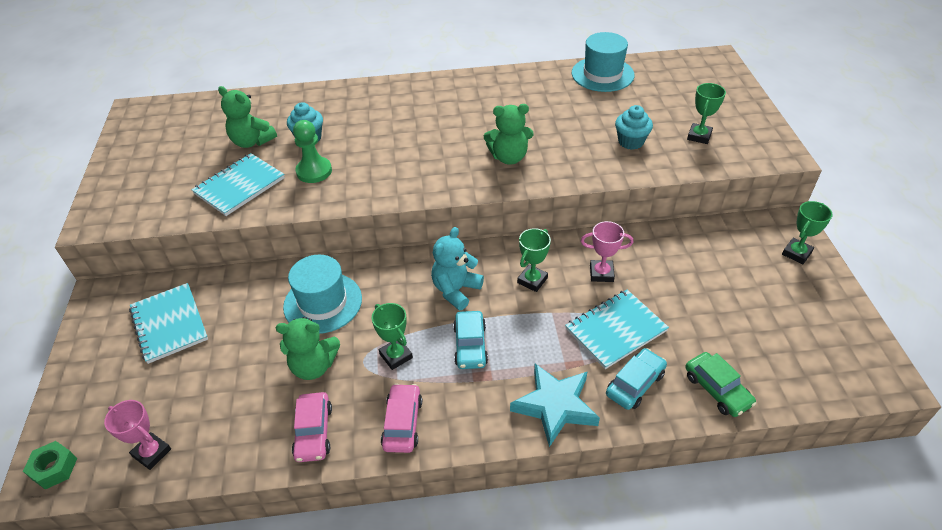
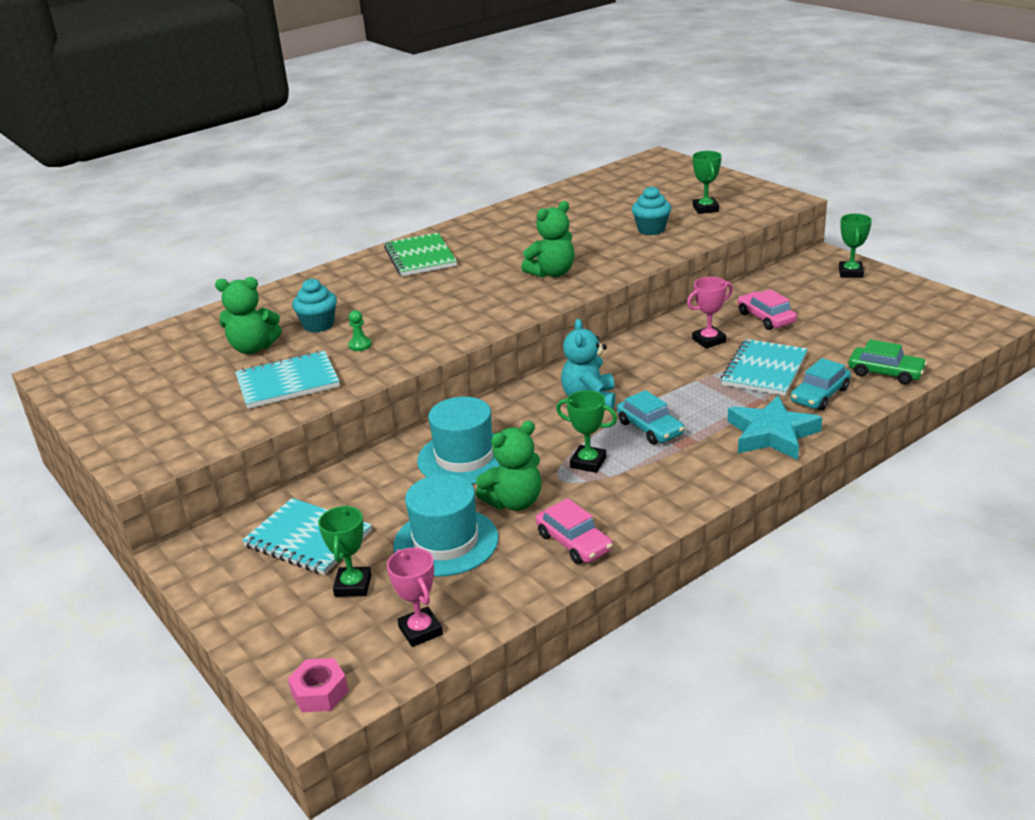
camera: 30 degrees left, 15 degrees down
green nut [23,441,77,489] -> pink nut [288,658,348,712]
pink trophy [104,400,171,470] -> pink trophy turned 60 degrees clockwise [387,548,443,647]
turquoise notebook [191,153,285,216] -> turquoise notebook turned 60 degrees clockwise [235,350,340,409]
green pawn [293,120,332,183] -> green pawn [348,310,372,351], size x0.53
pink car [381,383,422,453] -> pink car moved to [738,289,797,330]
green trophy [517,228,551,292] -> green trophy moved to [318,505,371,597]
turquoise hat [572,32,635,92] -> turquoise hat moved to [393,474,498,577]
turquoise car [606,348,667,410] -> turquoise car turned 150 degrees counterclockwise [791,358,851,410]
none -> green notebook [384,233,457,276]

